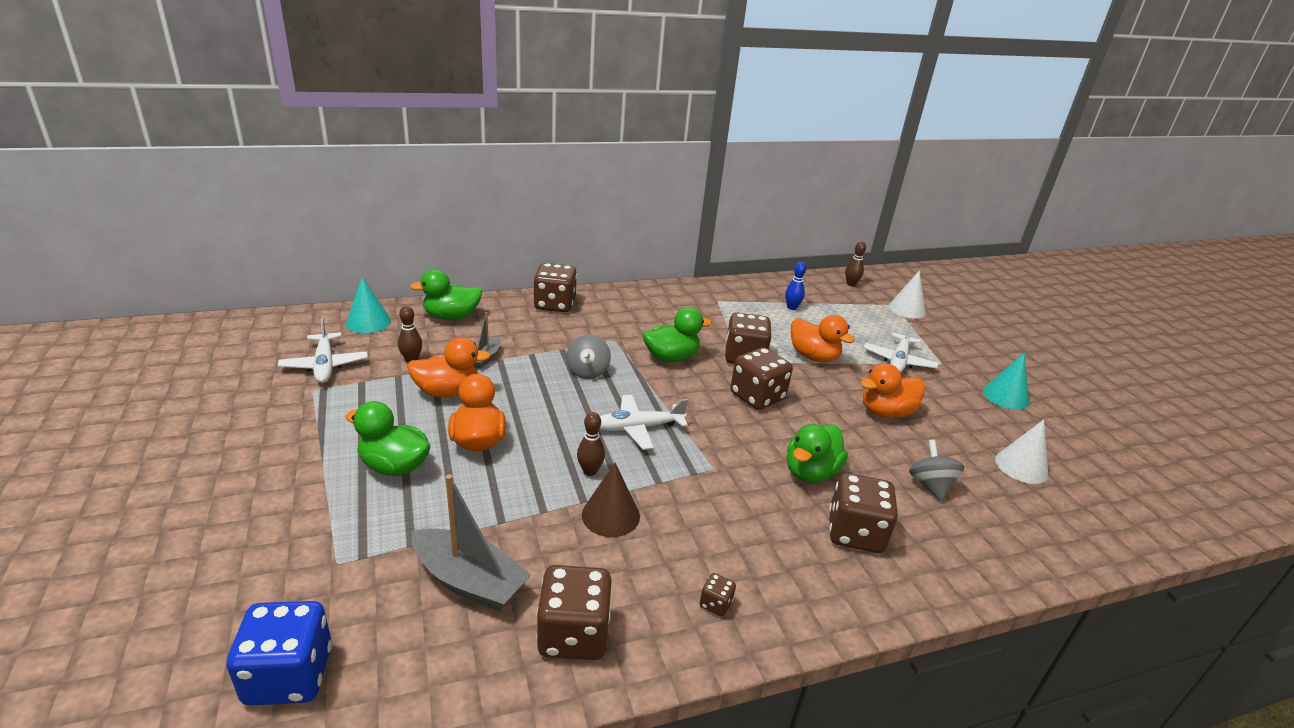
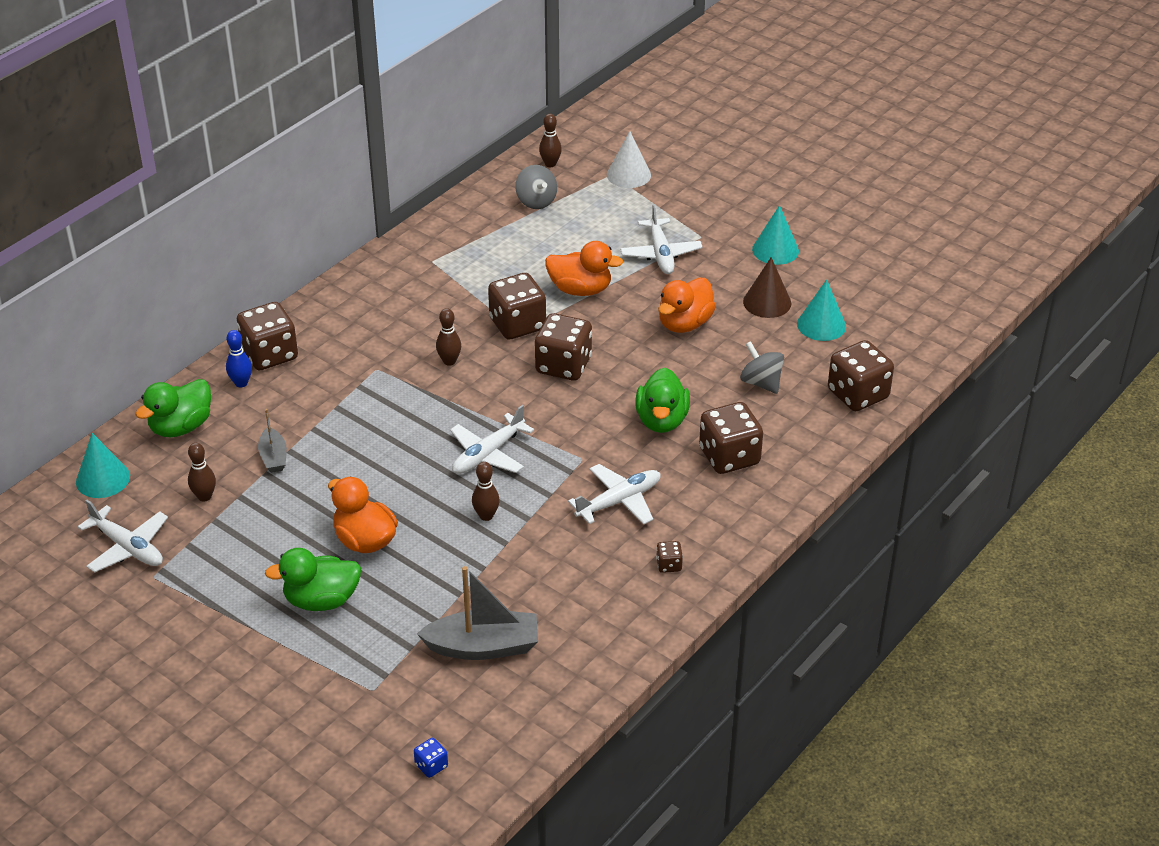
camera: 30 degrees left, 10 degrees up
blue dice [227,601,332,706] -> blue dice [414,738,448,778], size x0.44
orange duck [407,337,491,397] -> none
brown dice [536,565,612,660] -> brown dice moved to [828,340,894,411]
grey spinning top [566,335,611,379] -> grey spinning top moved to [515,165,557,209]
brown cone [582,463,640,537] -> brown cone moved to [743,257,791,318]
green duck [643,307,712,362] -> brown bowling pin [436,308,461,366]
blue bowling pin [785,262,806,310] -> blue bowling pin moved to [226,330,252,387]
white cone [995,420,1048,484] -> turquoise cone [797,279,846,341]
none -> white plane [568,464,661,525]

